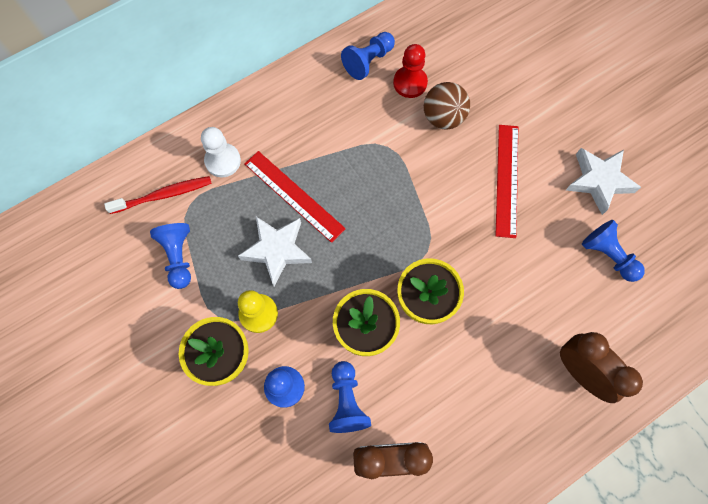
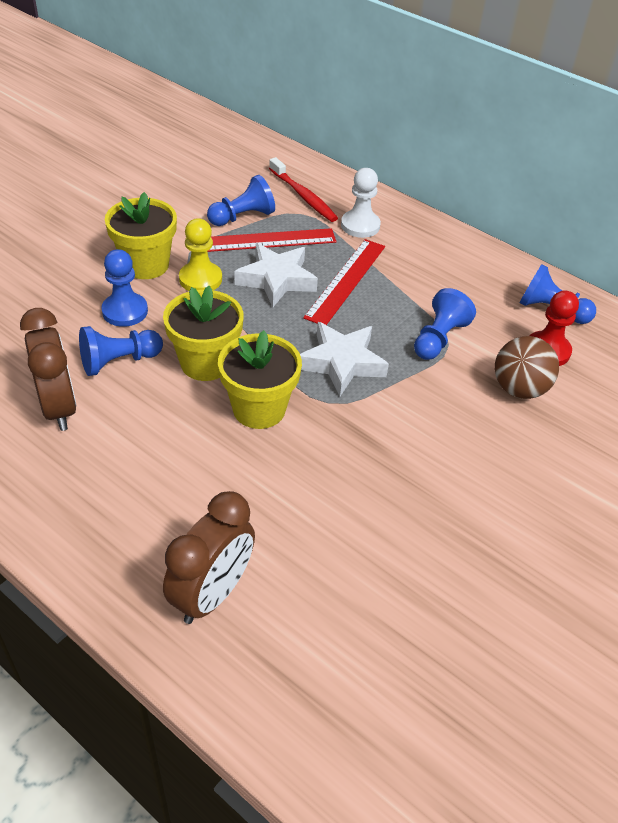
camera: 70 degrees right, 25 degrees down
red ruler [495,125,518,238] -> red ruler moved to [207,228,337,252]
white star [566,148,641,215] -> white star moved to [300,322,389,396]
blue pawn [582,220,645,282] -> blue pawn moved to [414,288,476,360]

